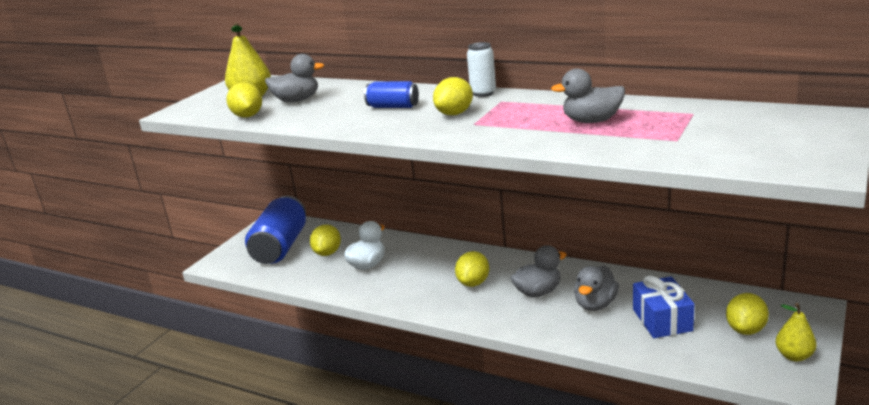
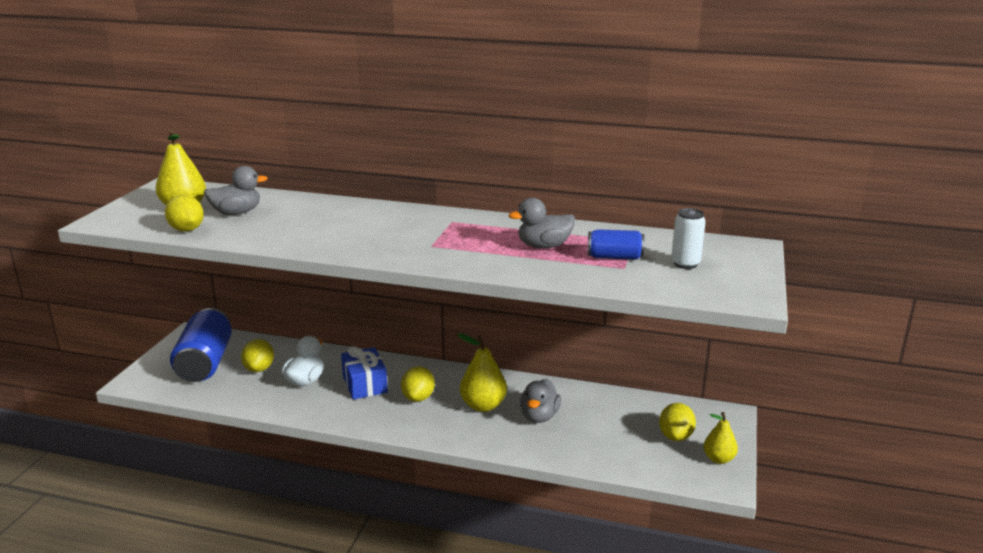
camera: 15 degrees left, 0 degrees up
blue can [364,81,419,108] -> blue can moved to [588,229,645,260]
yellow lemon [433,77,473,115] -> none
white can [467,42,496,97] -> white can moved to [671,208,706,269]
grey duck [511,245,567,297] -> yellow pear [458,333,507,412]
blue gift [633,275,695,338] -> blue gift moved to [341,346,388,400]

